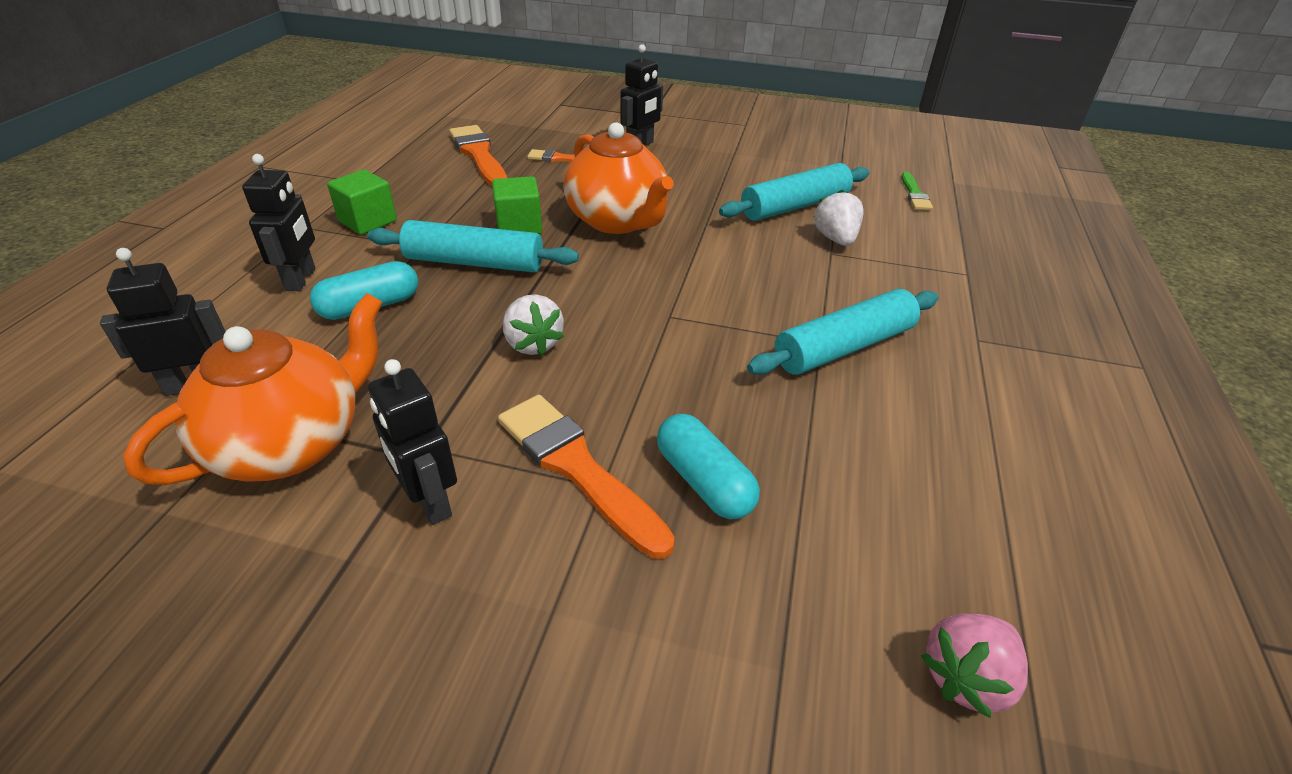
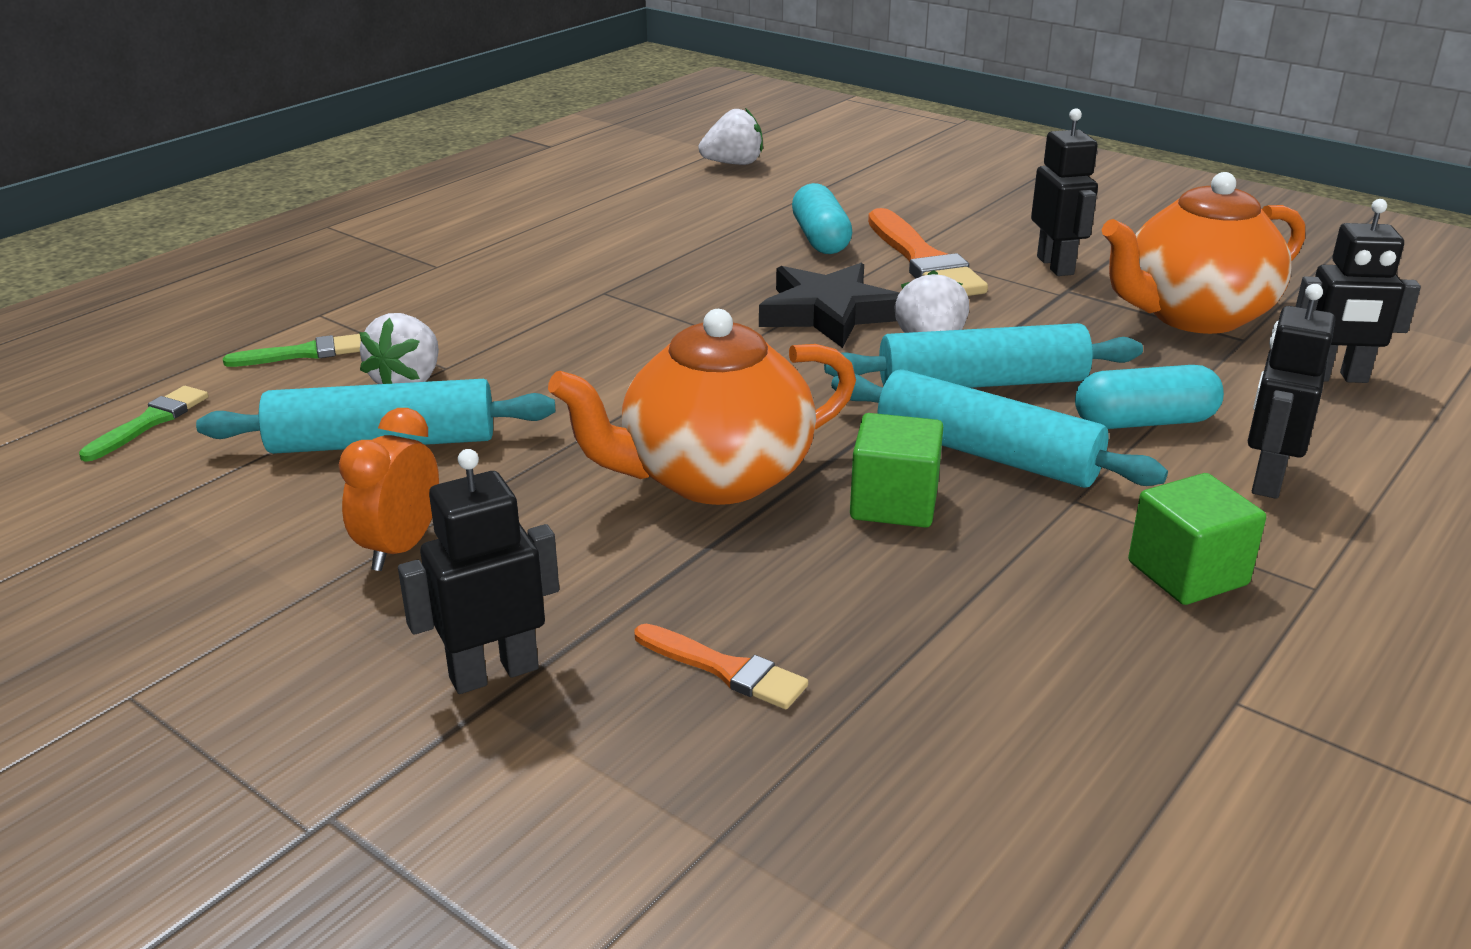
camera: 155 degrees left, 10 degrees down
orange brush [449,125,507,187] -> none
orange teapot [564,122,674,234] -> orange teapot turned 105 degrees counterclockwise [548,309,856,505]
turquoise rolling pin [747,289,939,375] -> turquoise rolling pin moved to [824,323,1143,388]
pink strawberry [920,613,1028,718] -> white strawberry [699,108,763,165]
none -> green brush [223,334,361,367]
none -> orange clock [339,408,439,571]
none -> black star [759,263,900,348]

